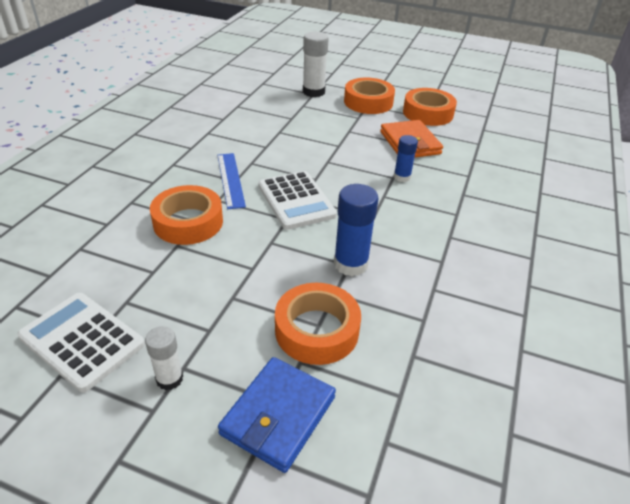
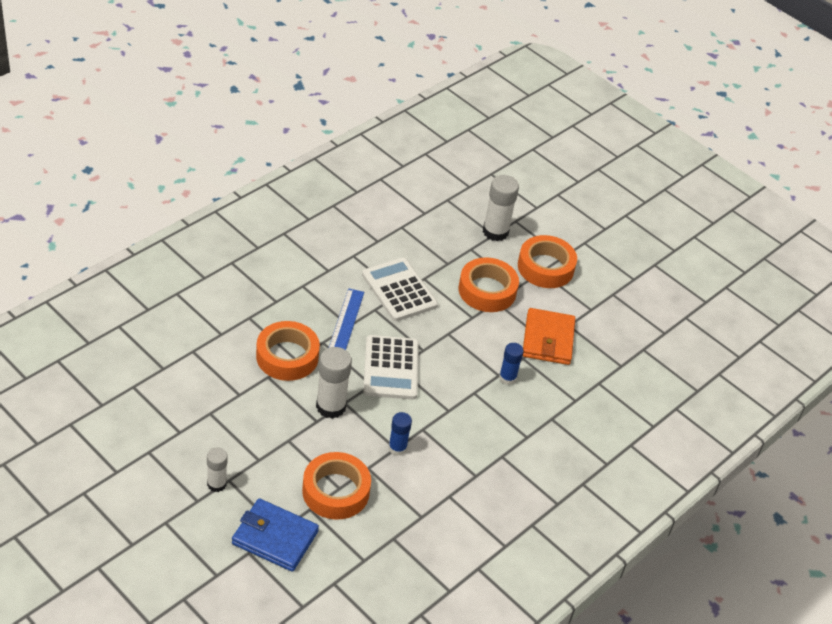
camera: 20 degrees right, 5 degrees up
white calculator [17,293,145,392] -> white calculator moved to [362,258,438,321]
blue wallet [218,357,336,473] -> blue wallet turned 60 degrees clockwise [232,498,319,572]
blue glue stick [334,184,379,276] -> blue glue stick [388,412,412,456], size x0.61
orange tape [403,88,457,126] -> orange tape moved to [459,257,519,312]
none -> white glue stick [316,347,352,419]

